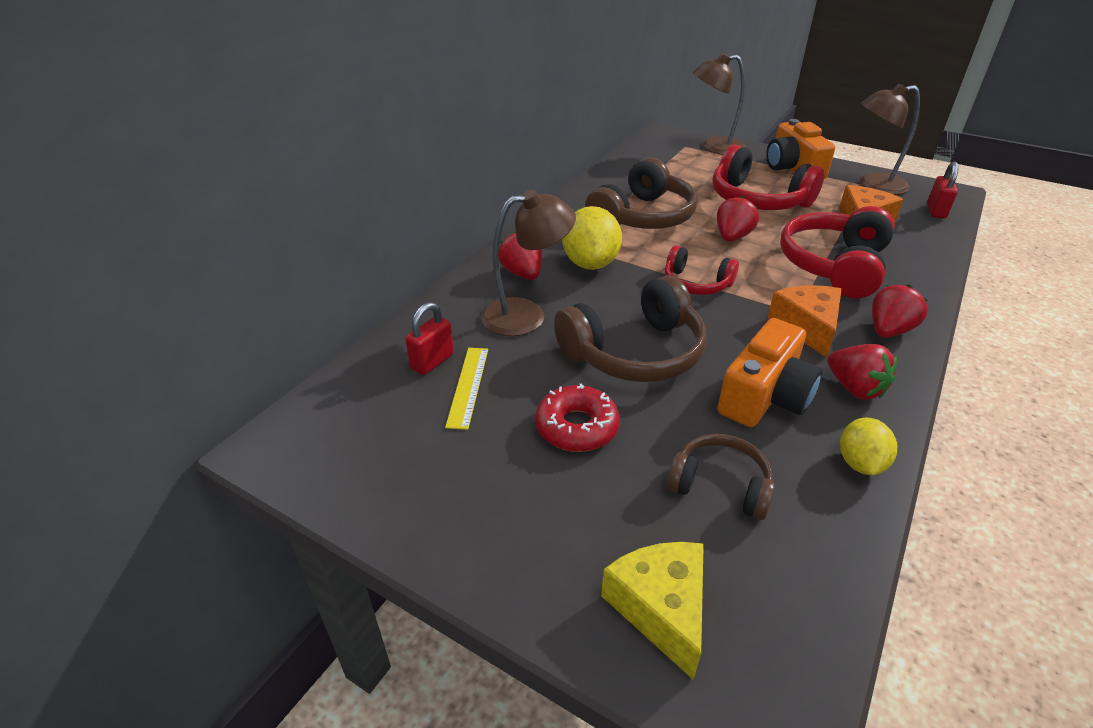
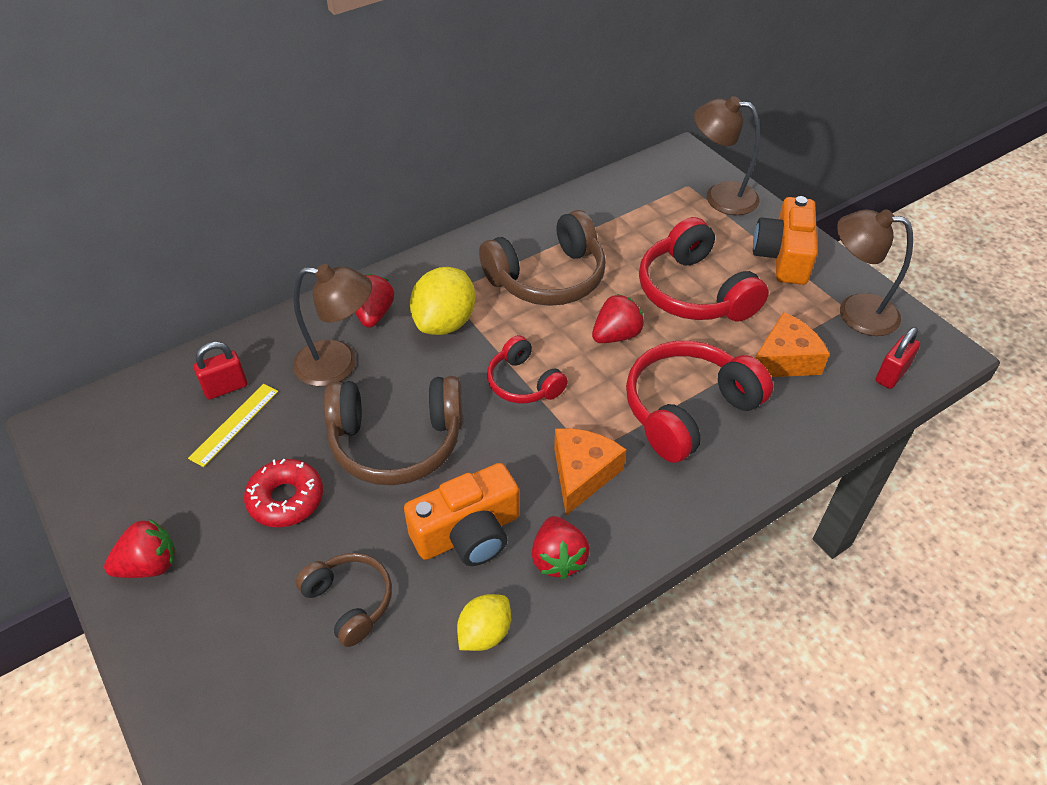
camera: 25 degrees right, 10 degrees up
yellow cheese [601,542,704,680] -> none
red strawberry [872,285,928,338] -> red strawberry moved to [104,518,175,578]

